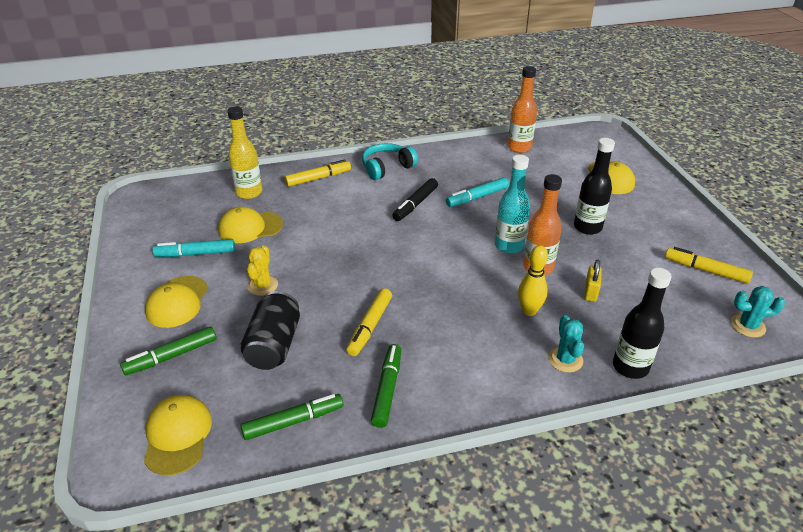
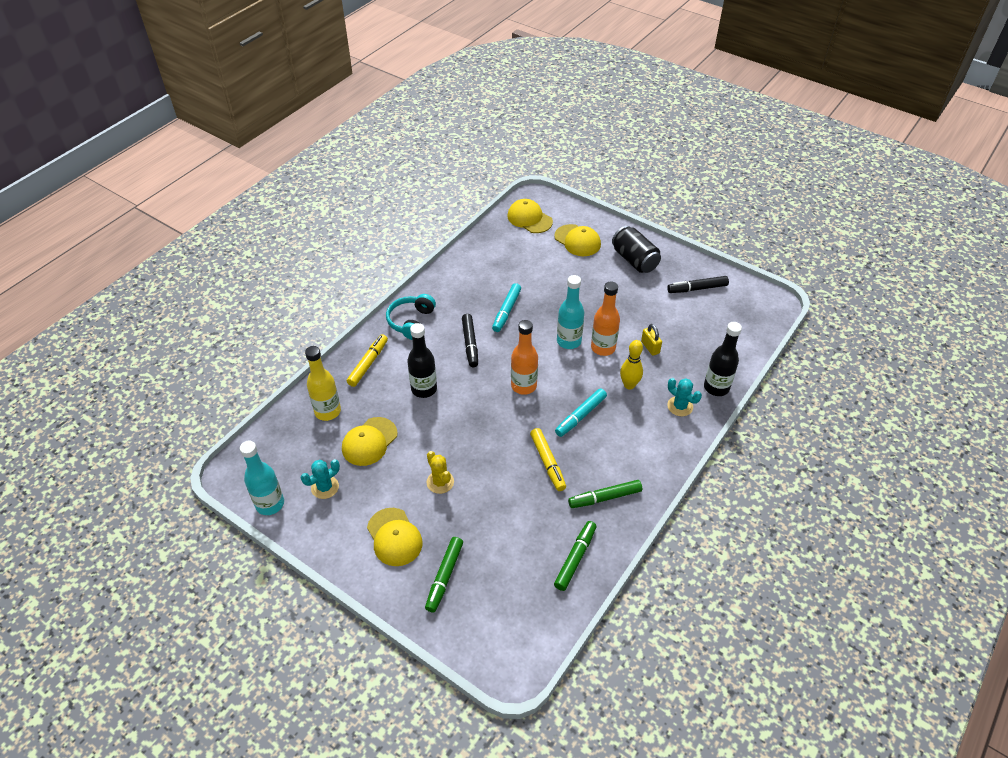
camera: 40 degrees left, 10 degrees up
yellow cap [144,395,212,475] -> yellow cap moved to [507,199,553,233]
turquoise marker [153,239,235,257] -> turquoise marker moved to [555,388,607,437]
black can [240,291,300,370] -> black can moved to [612,226,661,273]
green marker [371,344,401,428] -> green marker turned 75 degrees counterclockwise [568,480,642,508]
orange bottle [508,66,537,153] -> orange bottle moved to [511,320,538,395]
black bottle [574,138,615,235] -> black bottle moved to [407,323,437,398]
yellow marker [665,247,753,284] -> black marker [667,276,729,293]
turquoise cactus [731,286,785,338] -> turquoise cactus moved to [301,459,340,499]
none -> turquoise bottle [240,441,284,515]

